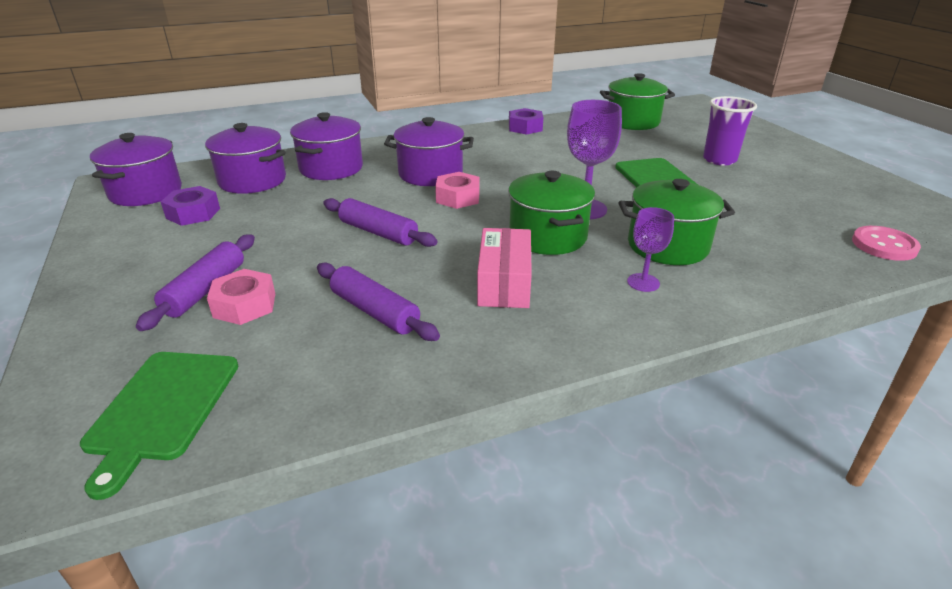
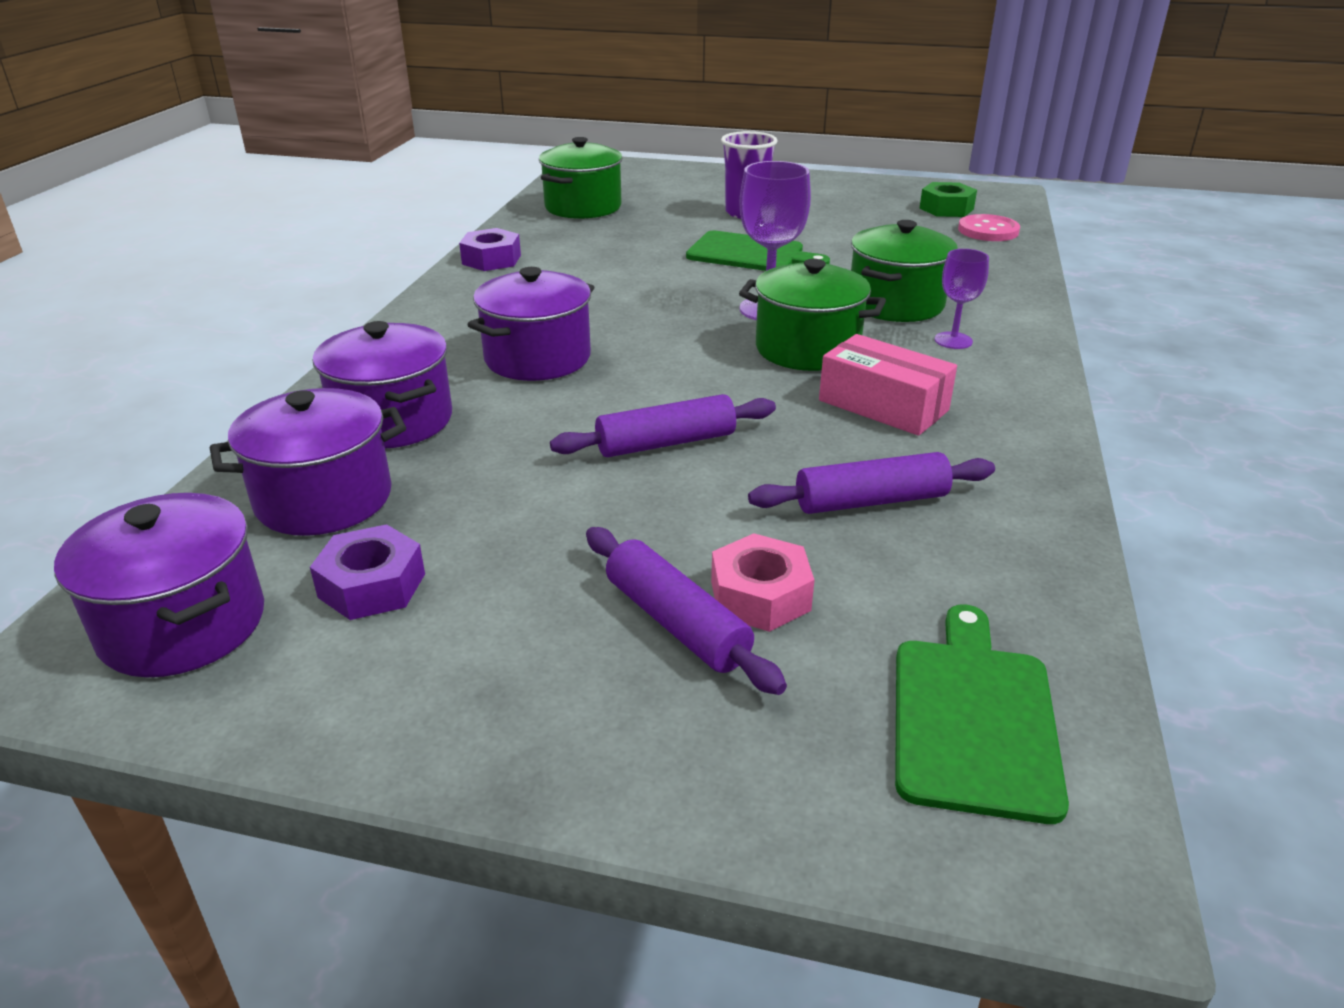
camera: 55 degrees left, 0 degrees up
green cutting board [80,352,239,500] -> green cutting board turned 120 degrees counterclockwise [895,605,1069,824]
pink nut [435,172,480,209] -> none
none -> green nut [919,182,977,217]

